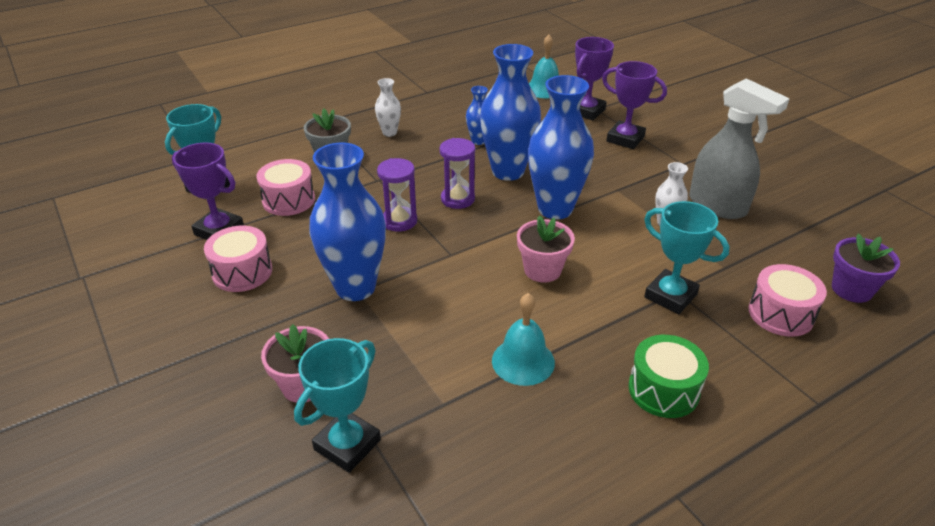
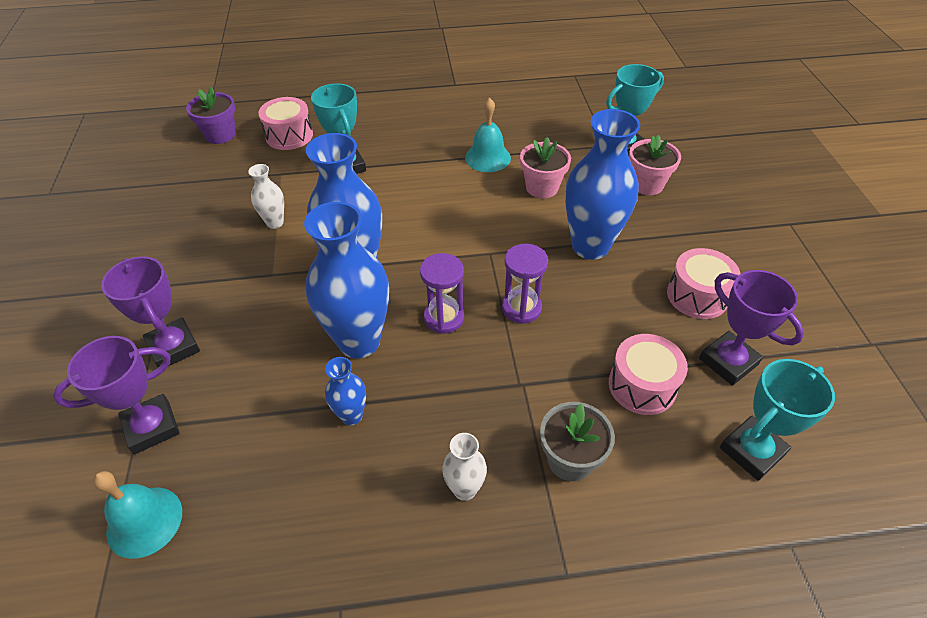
camera: 155 degrees left, 10 degrees up
pink flower pot [517,215,575,282] -> pink flower pot moved to [520,137,571,198]
green drum [629,335,709,418] -> none
grey spray bottle [689,78,790,219] -> none

